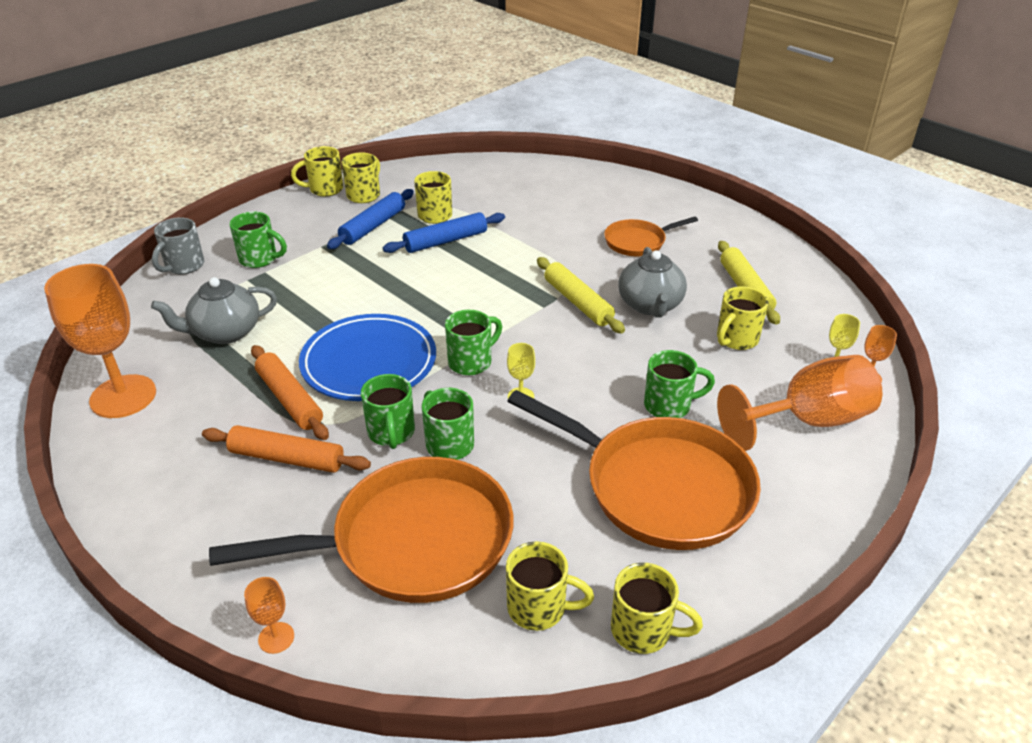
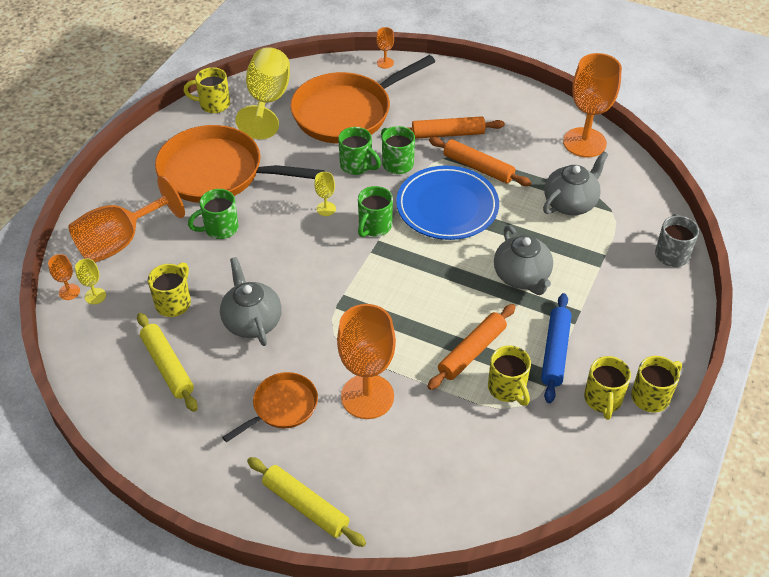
camera: 160 degrees right, 10 degrees up
green mug [230,212,287,268] -> none
blue rolling pin [383,212,505,253] -> orange rolling pin [427,304,515,390]
yellow mug [506,541,594,631] -> yellow goblet [236,47,290,139]
yellow rolling pin [537,257,625,334] -> yellow rolling pin moved to [247,457,366,547]
none -> orange goblet [337,304,396,419]
none -> grey teapot [494,225,553,295]

